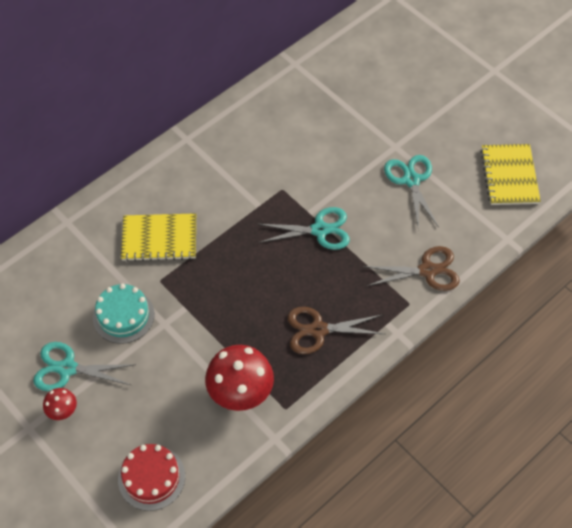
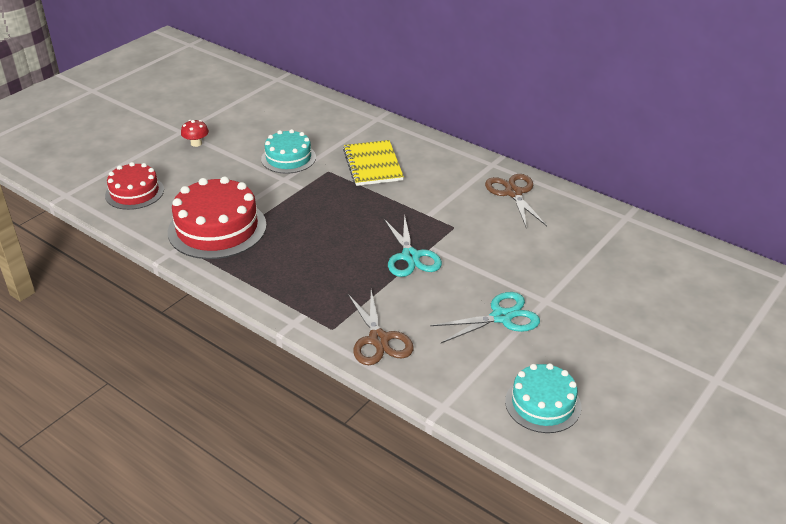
camera: 80 degrees right, 20 degrees down
turquoise scissors [33,342,136,391] -> none
red mushroom [205,345,274,411] -> red cake [168,176,267,259]
brown scissors [288,307,384,354] -> brown scissors moved to [485,174,547,229]
yellow notebook [480,144,541,205] -> turquoise cake [505,363,581,433]

